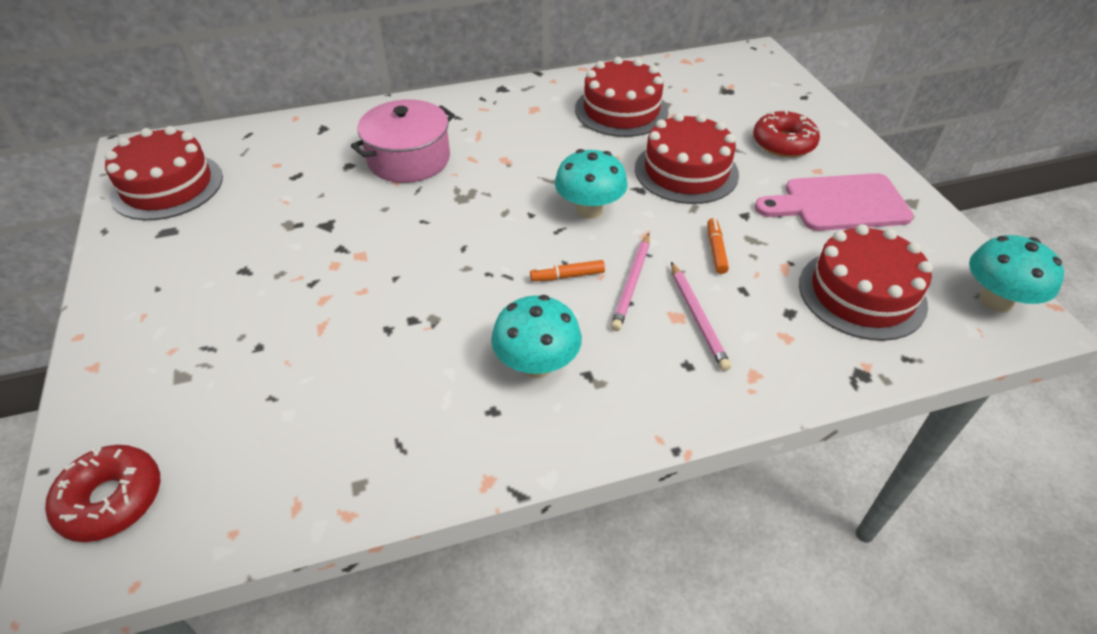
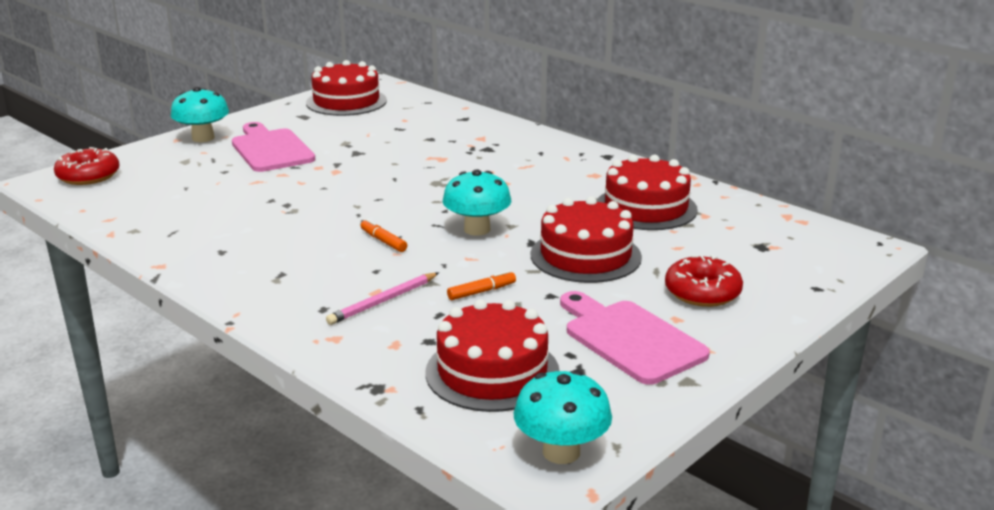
camera: 60 degrees right, 20 degrees down
pink pot [351,99,455,183] -> none
turquoise mushroom [491,295,582,378] -> turquoise mushroom moved to [171,87,229,142]
pink pencil [611,233,650,331] -> none
none -> pink cutting board [232,122,315,172]

